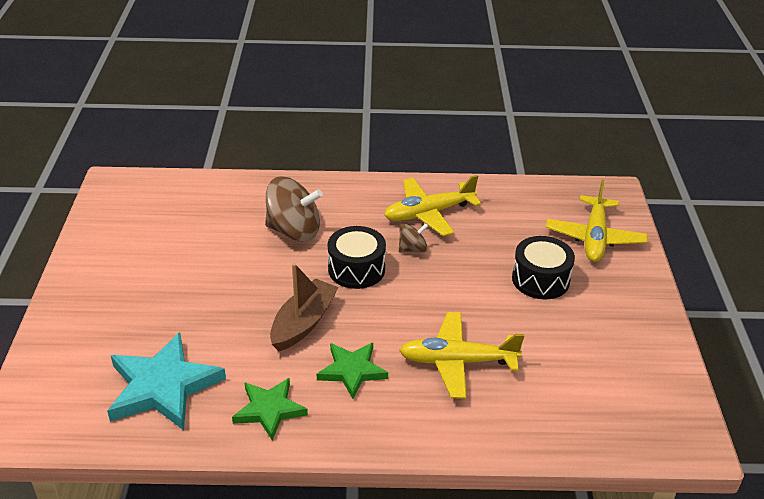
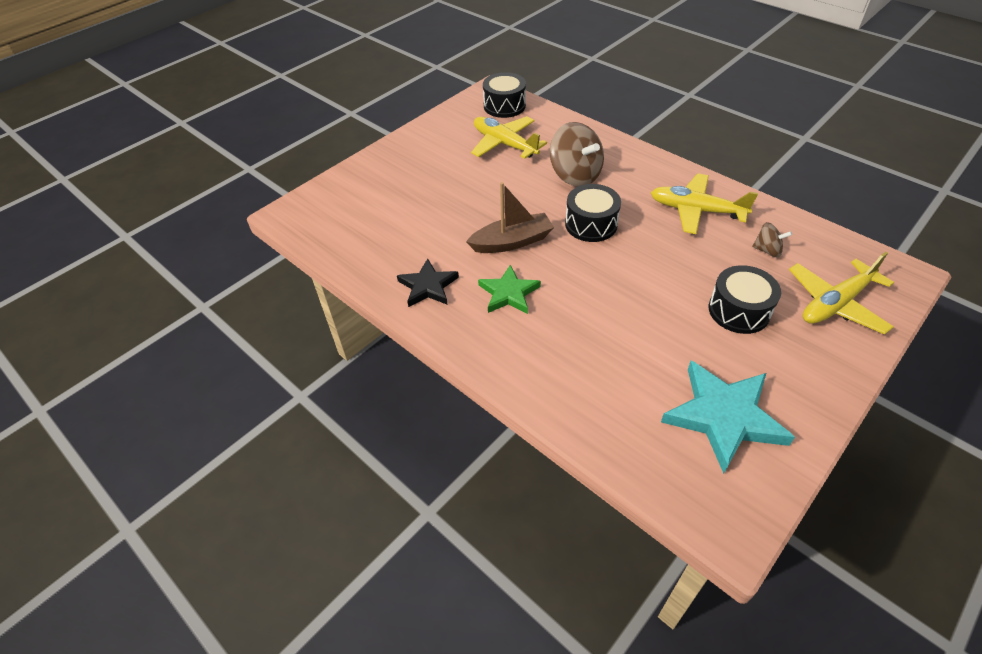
camera: 45 degrees right, 10 degrees up
turquoise star [107,332,226,430] -> turquoise star moved to [661,361,795,474]
green star [232,378,308,440] -> black star [397,259,459,307]
brown spinning top [399,223,428,252] -> brown spinning top moved to [752,222,792,257]
yellow plane [399,312,524,399] -> yellow plane moved to [471,116,547,159]
none -> black drum [483,72,526,118]

